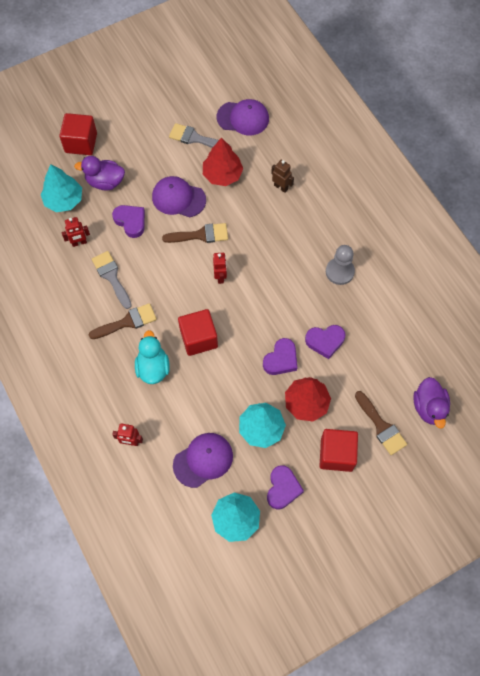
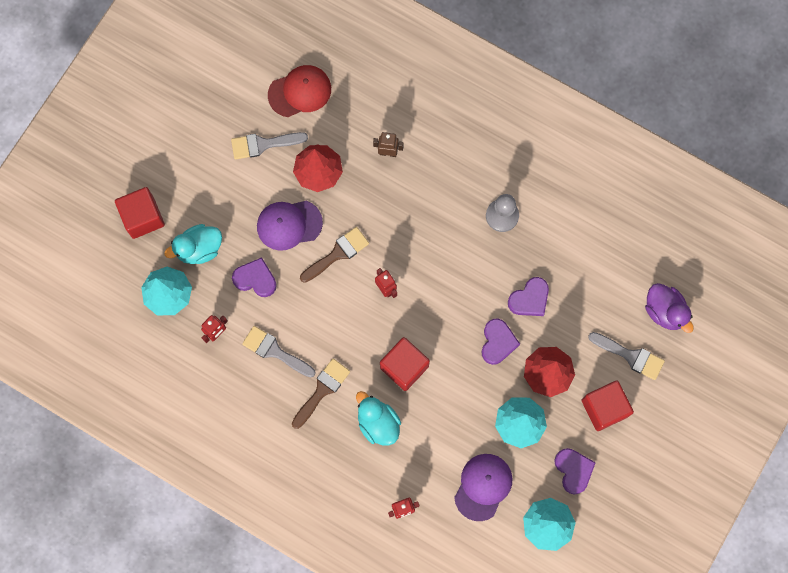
camera: 30 degrees left, 10 degrees up
purple duck [74,156,125,191] -> turquoise duck [164,224,222,264]
purple cap [217,99,269,135] -> red cap [268,65,331,117]
brown brush [355,391,407,455] -> grey brush [588,332,665,380]

